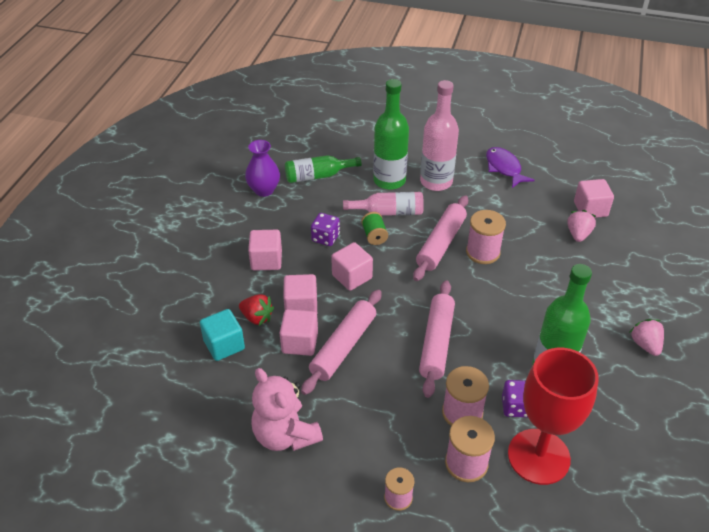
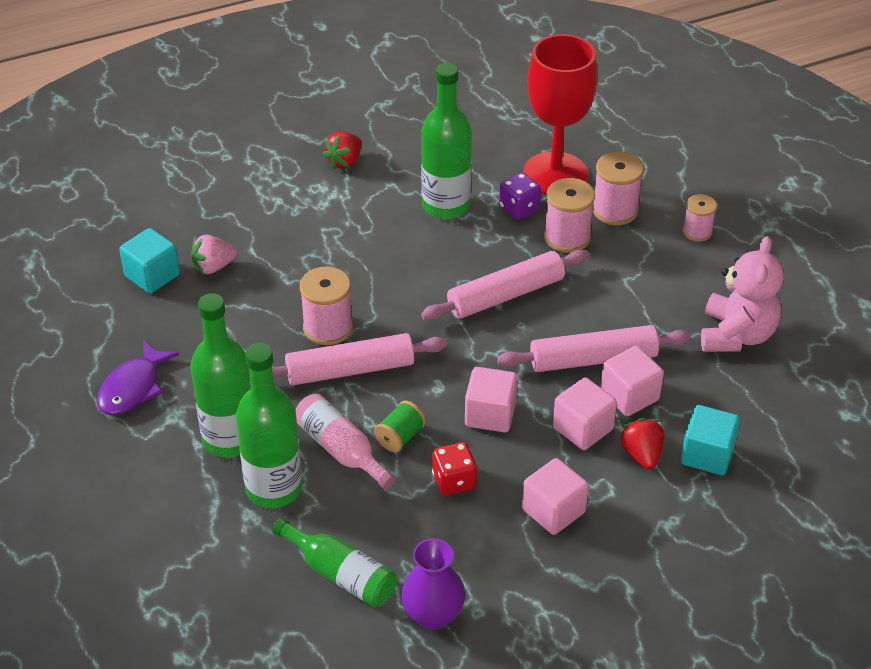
camera: 130 degrees left, 0 degrees up
purple dice [311,213,340,246] -> red dice [432,442,477,496]
pink bottle [420,80,459,191] -> green bottle [190,293,251,458]
pink cube [574,179,614,218] -> turquoise cube [119,228,180,294]
pink strawberry [629,319,664,356] -> red strawberry [322,132,362,169]

